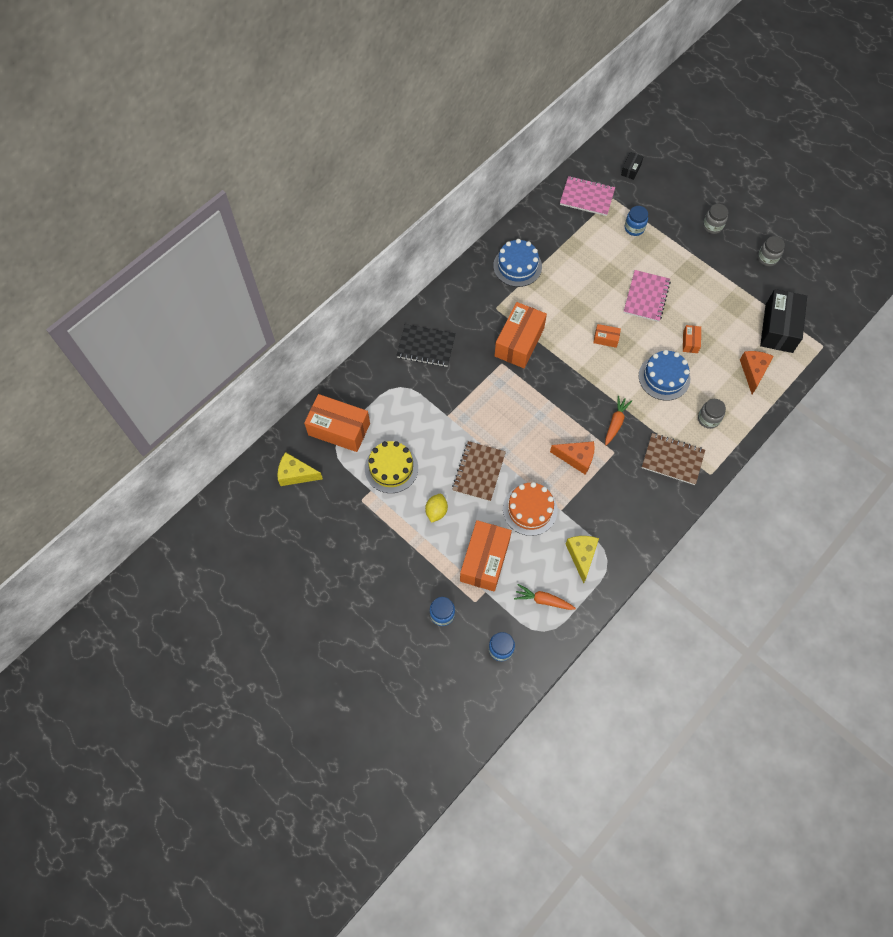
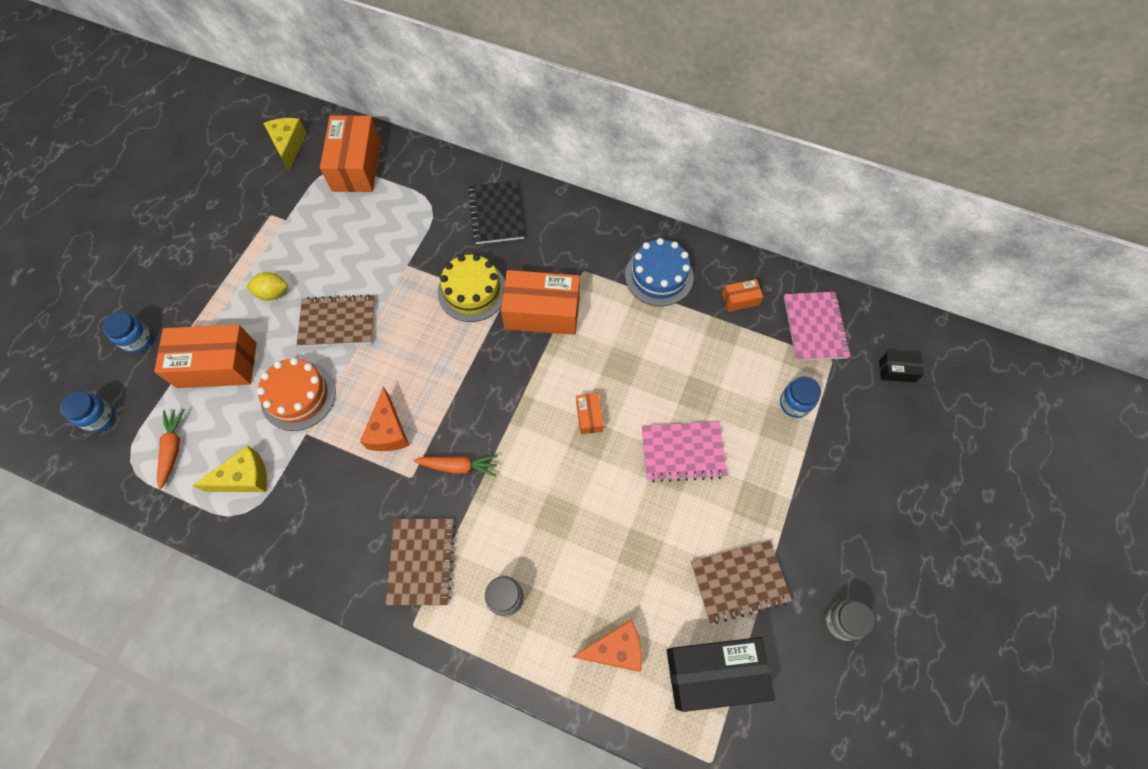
camera: 70 degrees right, 0 degrees up
yellow cake [365,441,418,493] -> yellow cake moved to [438,254,505,322]
blue cake [639,350,690,401] -> none
orange box [683,325,701,353] -> orange box moved to [722,279,763,312]
grey jar [703,204,729,234] -> none
none -> brown notebook [691,541,792,624]

